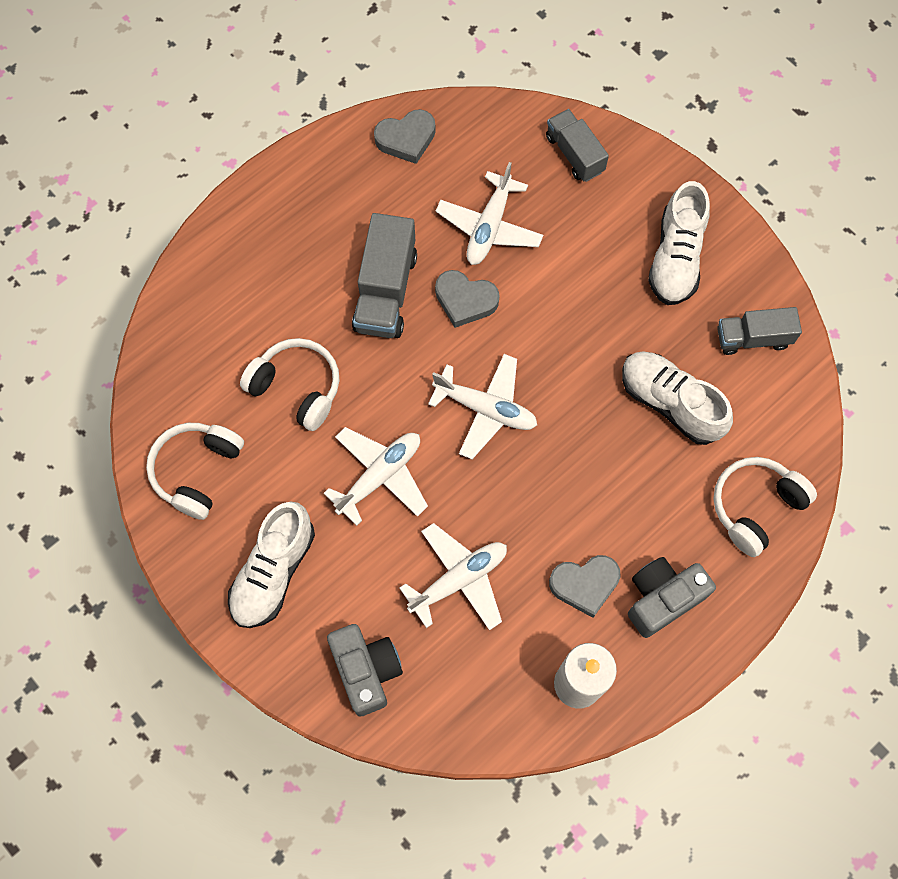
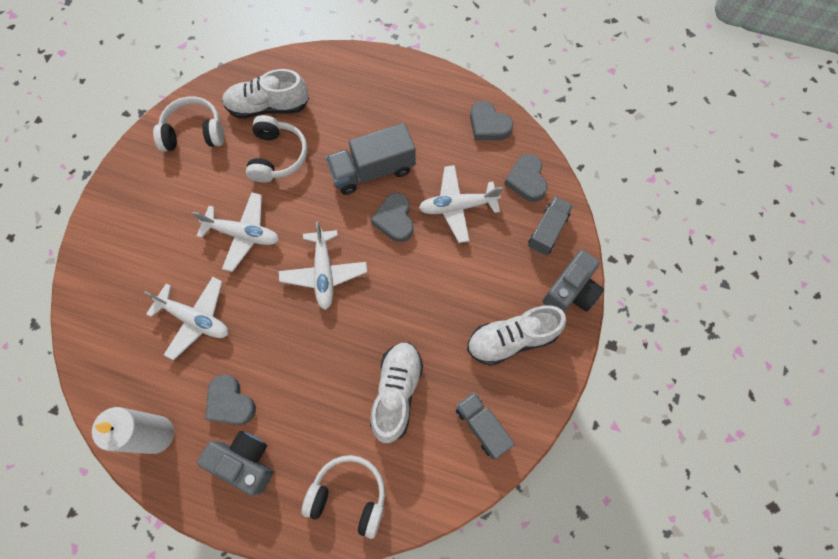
camera: 60 degrees right, 0 degrees up
white shoe [228,502,315,628] -> white shoe moved to [222,69,309,118]
grey camera [327,624,403,717] -> grey camera moved to [542,250,604,312]
none -> grey heart [504,154,547,202]

